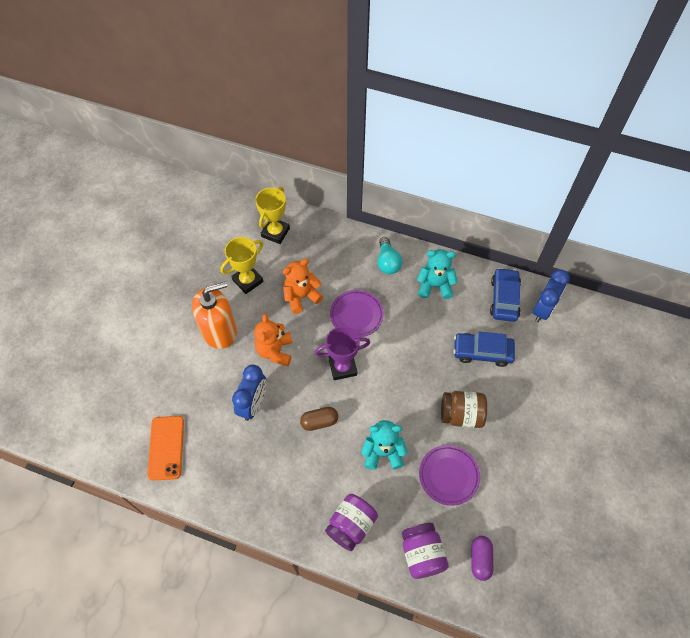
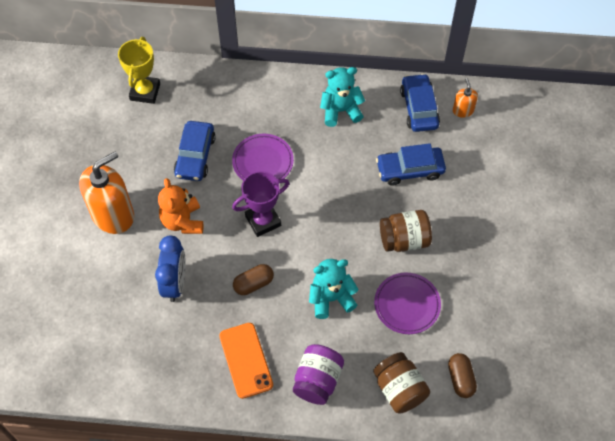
camera: 15 degrees left, 0 degrees up
orange phone [147,416,184,481] -> orange phone moved to [219,323,273,399]
yellow trophy [220,237,263,294] -> none
orange teddy bear [283,259,323,314] -> blue car [174,121,216,181]
turquoise light bulb [377,237,402,274] -> none
purple jar [402,523,449,579] -> brown jar [373,352,430,414]
purple capsule [472,536,493,581] -> brown capsule [448,353,477,398]
blue clock [533,269,570,322] -> orange soap dispenser [453,78,478,118]

